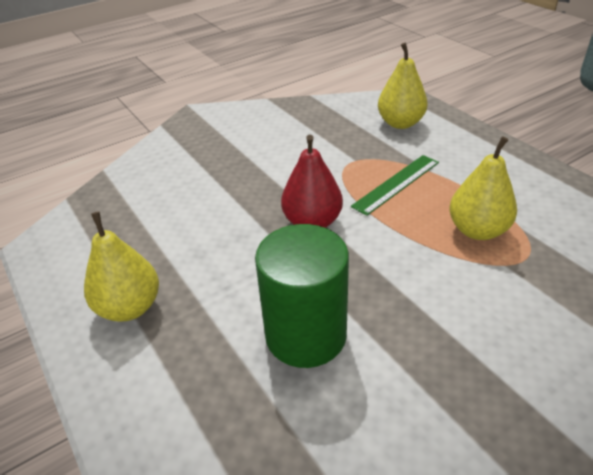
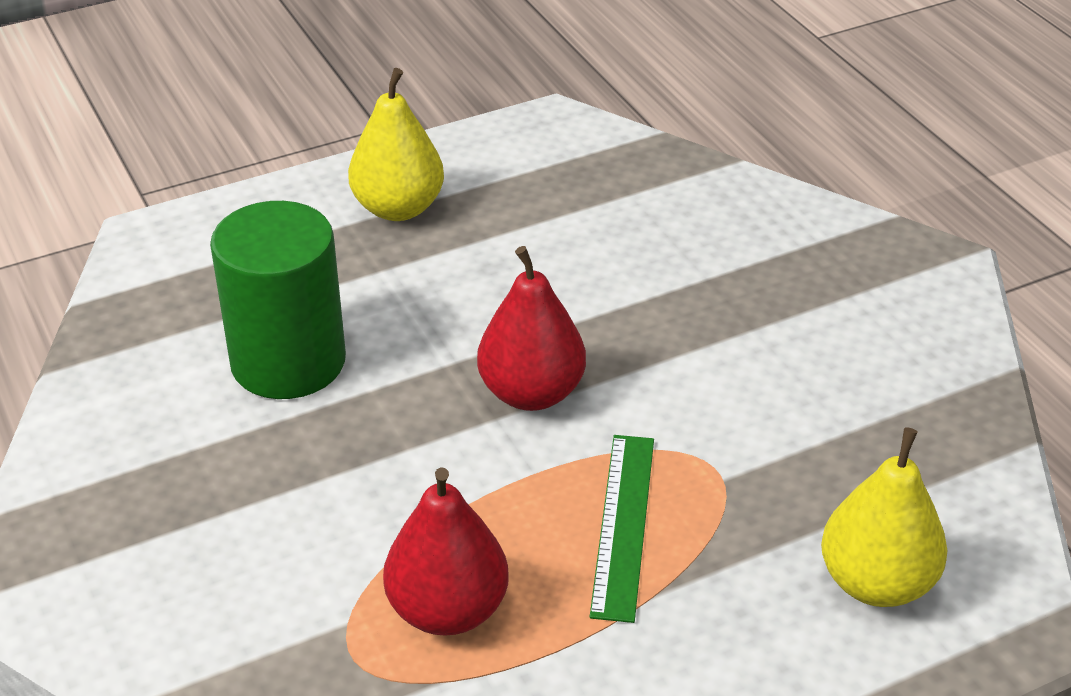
camera: 95 degrees right, 0 degrees up
green ruler [351,155,439,216] -> green ruler turned 45 degrees clockwise [590,435,654,623]
yellow pear [449,136,517,240] -> red pear [383,467,509,636]

